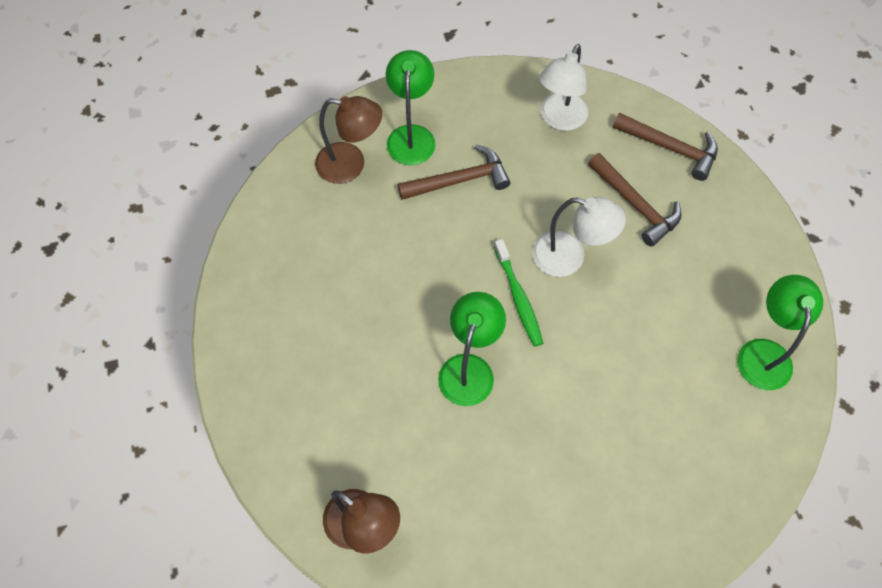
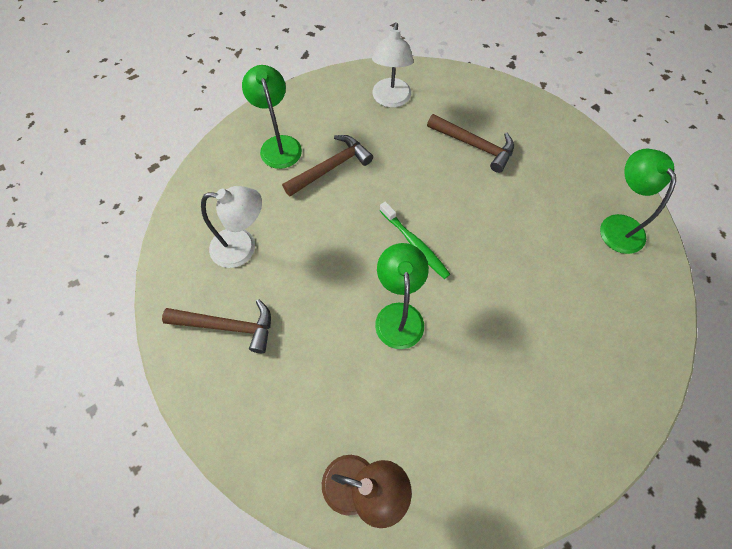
camera: 20 degrees left, 0 degrees up
brown lamp [315,96,382,184] -> none
white lamp [532,197,626,277] -> white lamp moved to [201,186,262,268]
brown hammer [613,113,718,181] -> brown hammer moved to [162,299,271,353]

